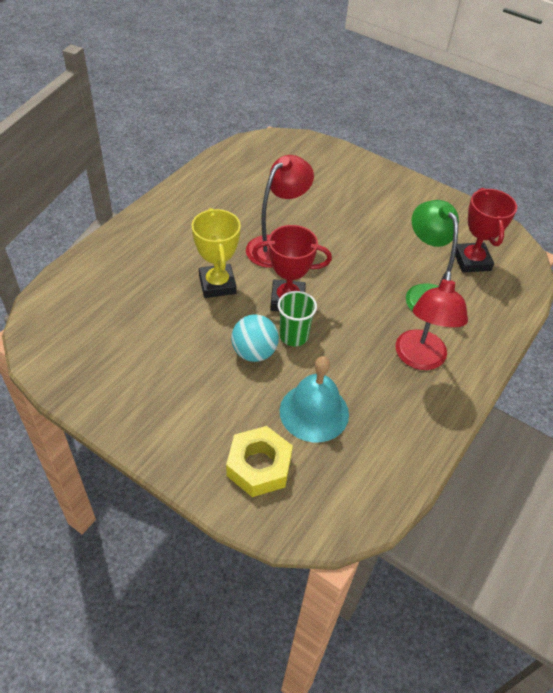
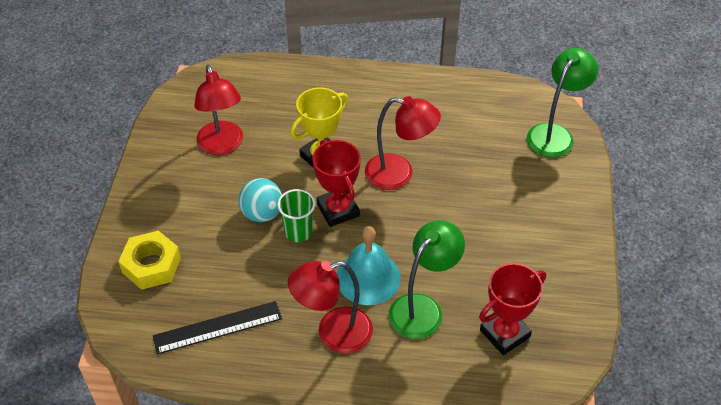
camera: 65 degrees right, 0 degrees up
turquoise bell [280,356,349,442] -> turquoise bell moved to [337,226,401,305]
none -> black ruler [153,301,282,355]
none -> red lamp [194,65,243,155]
none -> green lamp [527,48,598,158]

